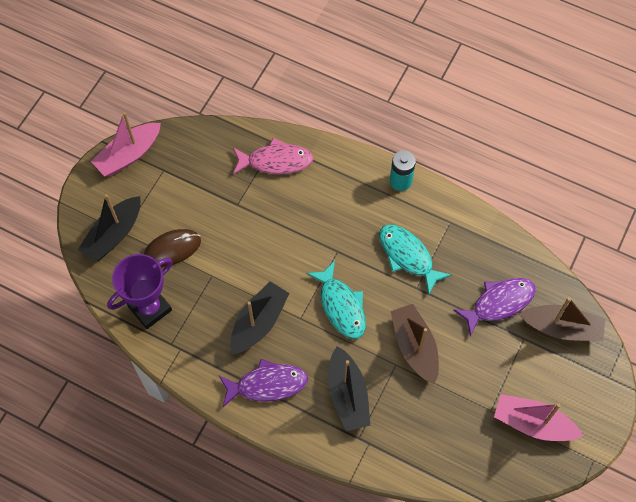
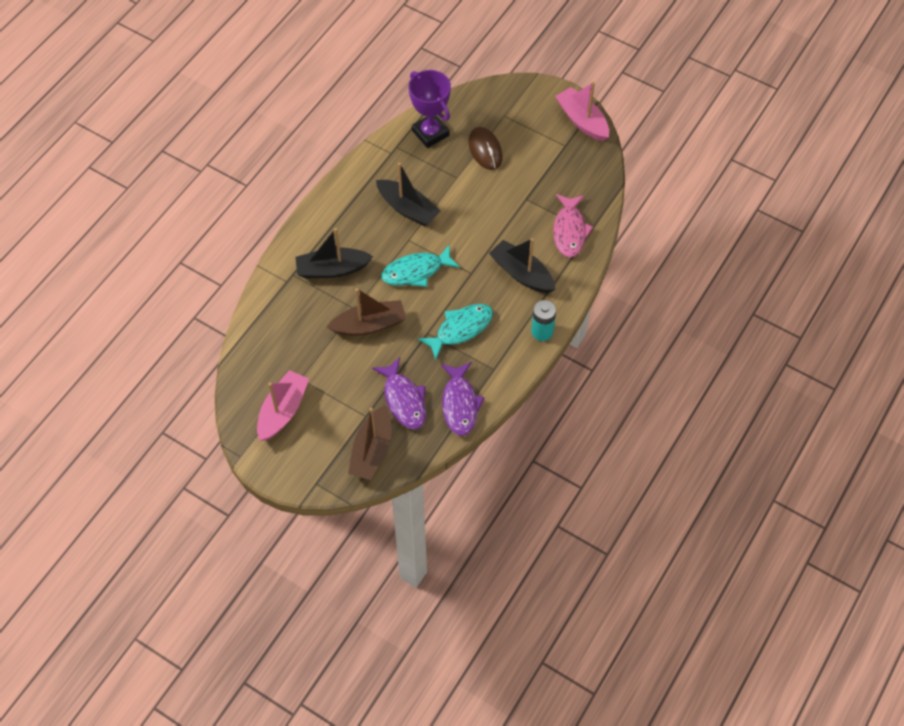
camera: 95 degrees right, 5 degrees down
black boat [78,194,141,262] -> black boat moved to [489,238,556,293]
purple fish [219,359,308,407] -> purple fish moved to [441,362,485,436]

